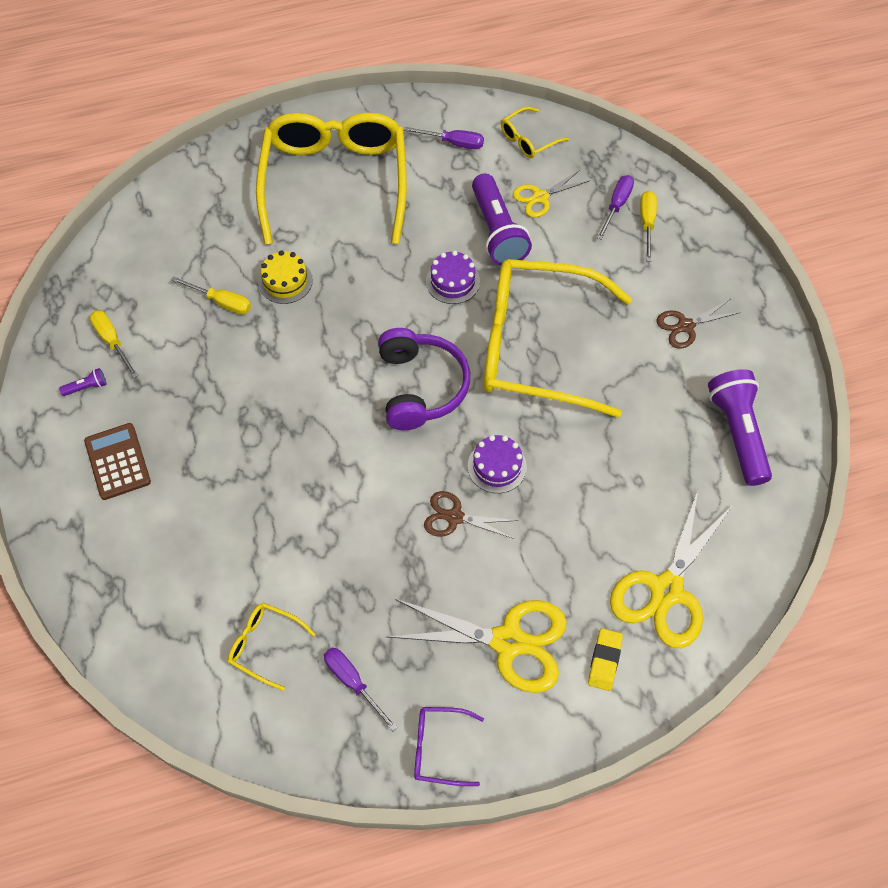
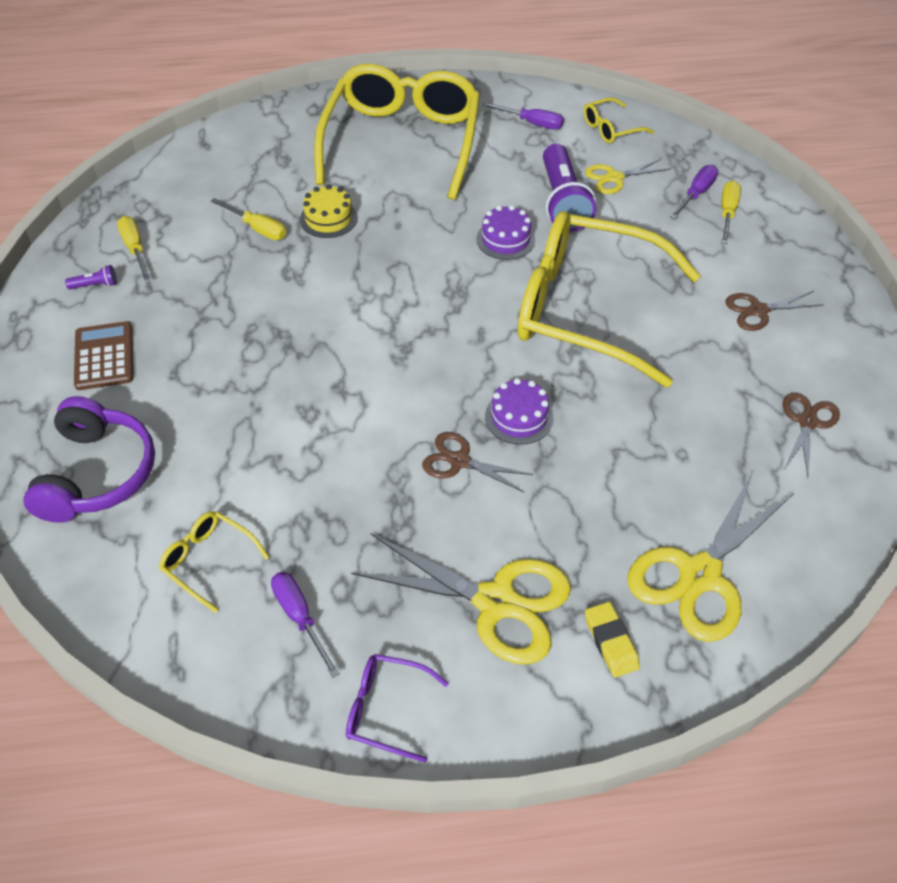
camera: 10 degrees right, 10 degrees down
purple headphones [378,328,470,430] -> purple headphones moved to [23,396,155,523]
yellow eraser [588,628,623,691] -> yellow eraser turned 45 degrees counterclockwise [585,602,640,677]
purple flashlight [708,369,772,486] -> brown scissors [783,393,840,476]

